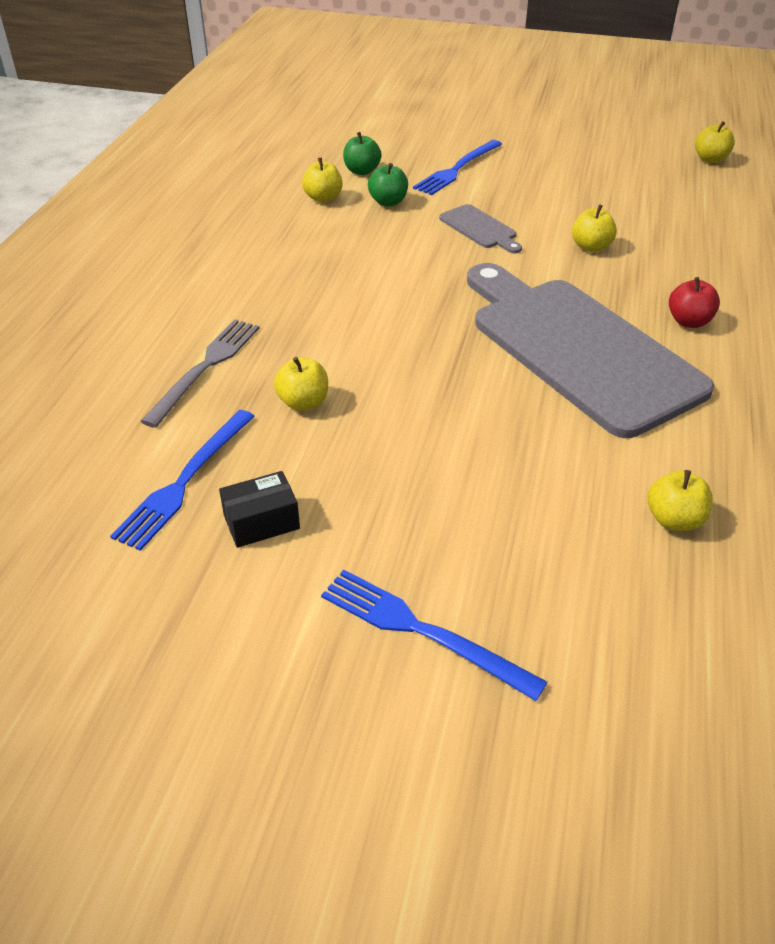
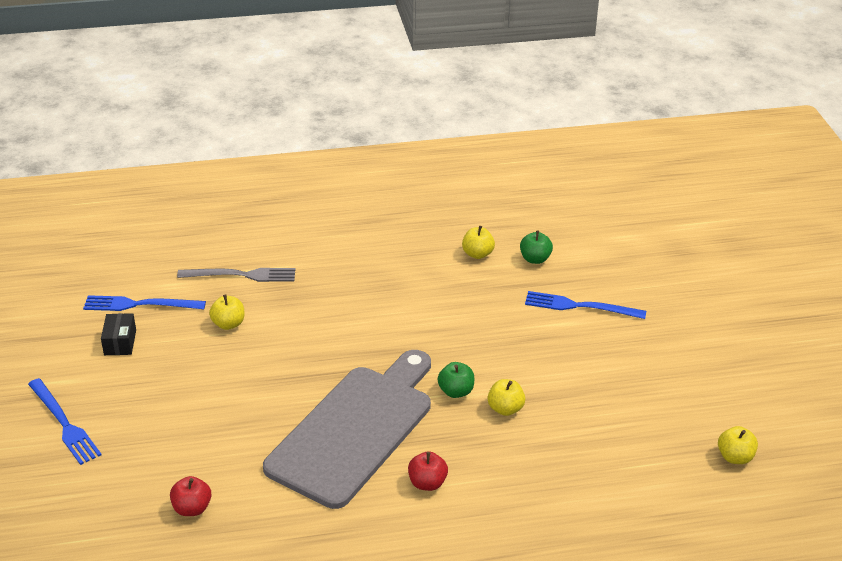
camera: 65 degrees right, 5 degrees down
black box [219,471,300,548] -> black box turned 45 degrees clockwise [101,313,136,355]
blue fork [321,570,547,701] -> blue fork turned 135 degrees clockwise [28,378,102,465]
green apple [368,163,408,207] -> green apple moved to [438,362,474,398]
grey cutting board [439,204,522,253] -> none
yellow apple [648,470,713,531] -> red apple [170,476,211,516]

